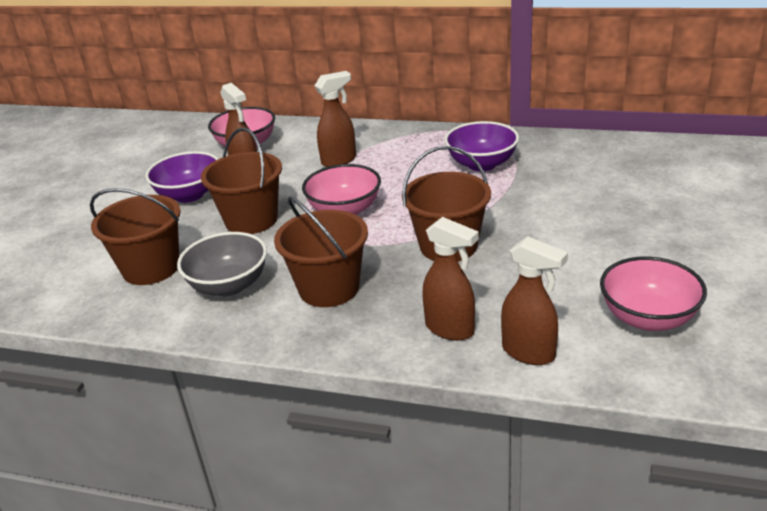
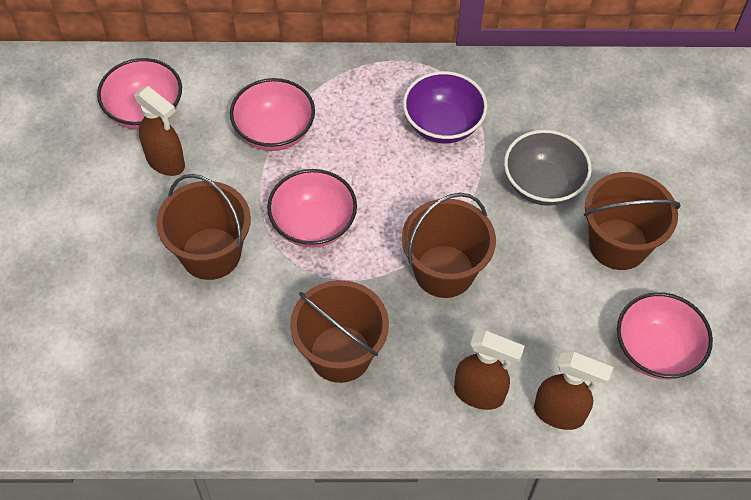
camera: 20 degrees left, 25 degrees up
brown bucket [90,188,181,285] -> brown bucket moved to [584,172,681,270]
purple bowl [145,151,218,203] -> none
grey bowl [177,232,267,296] -> grey bowl moved to [504,130,592,206]
brown spray bottle [314,71,356,167] -> pink bowl [230,78,315,151]

